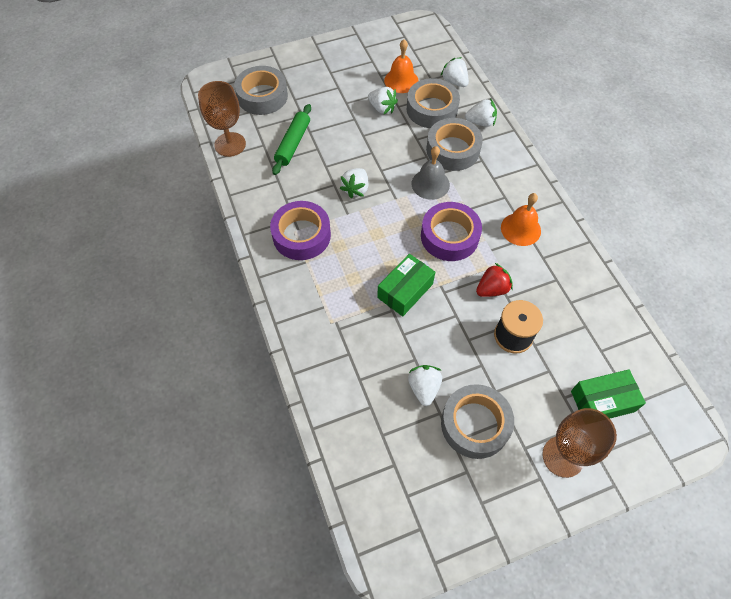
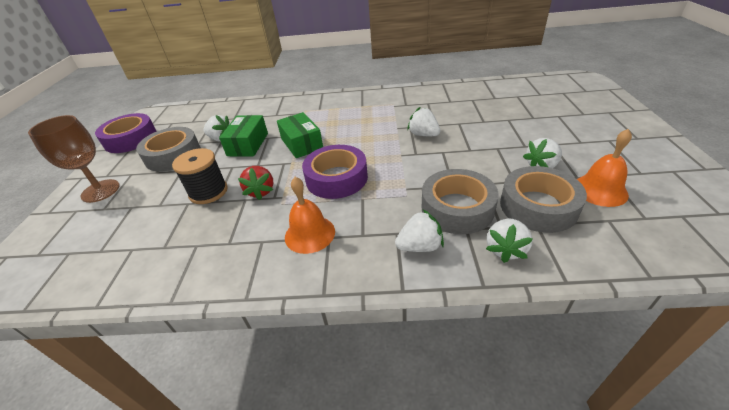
camera: 115 degrees right, 20 degrees down
brown goblet [198,81,246,157] -> none
grey tape [234,66,288,115] -> none
purple tape [270,201,331,260] -> purple tape moved to [95,113,157,153]
green rolling pin [272,104,311,175] -> none
grey bell [412,146,450,200] -> none
white strawberry [441,57,469,87] -> white strawberry moved to [395,210,444,252]
green box [571,369,646,419] -> green box moved to [219,115,268,157]

